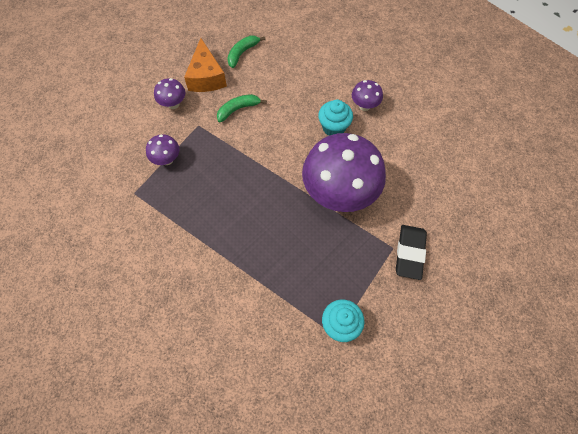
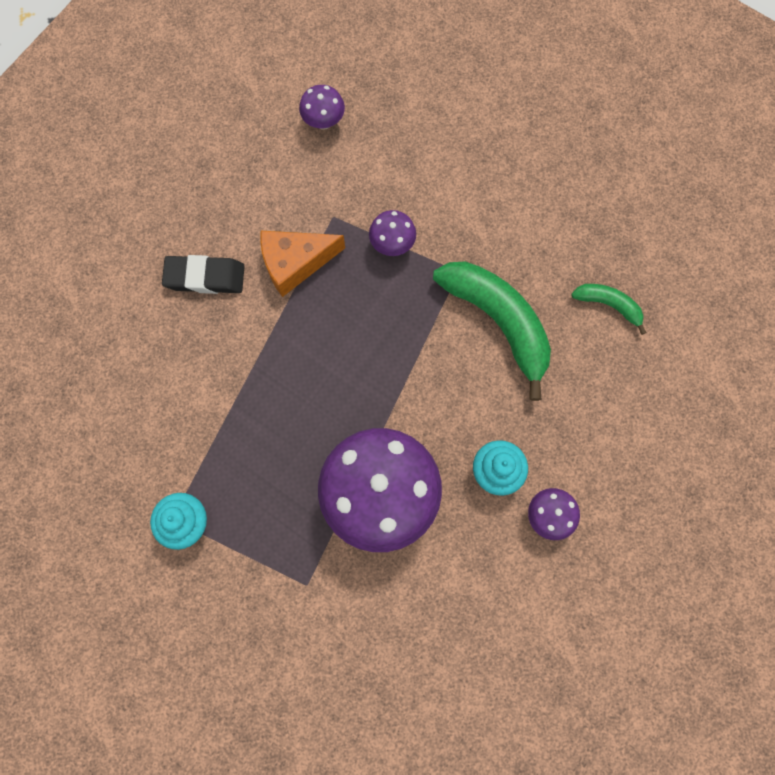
camera: 80 degrees right, 10 degrees up
purple mushroom [154,78,185,109] -> purple mushroom moved to [299,85,345,130]
orange cheese [184,38,227,92] -> orange cheese moved to [260,231,345,297]
green banana [217,94,267,122] -> green banana [433,261,551,401], size x2.01
black eraser [396,225,427,280] -> black eraser moved to [162,255,245,294]

